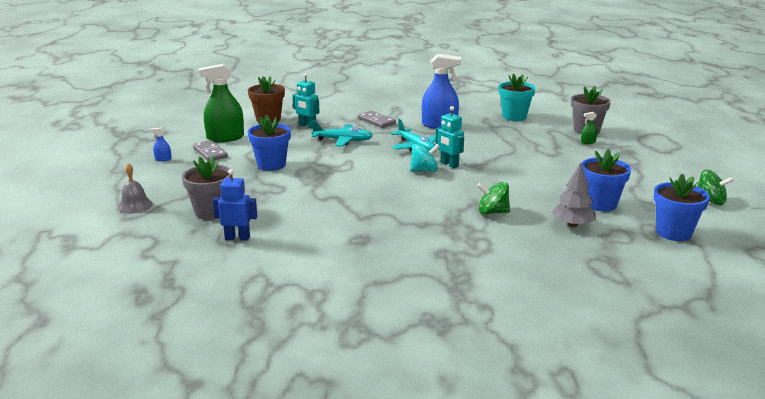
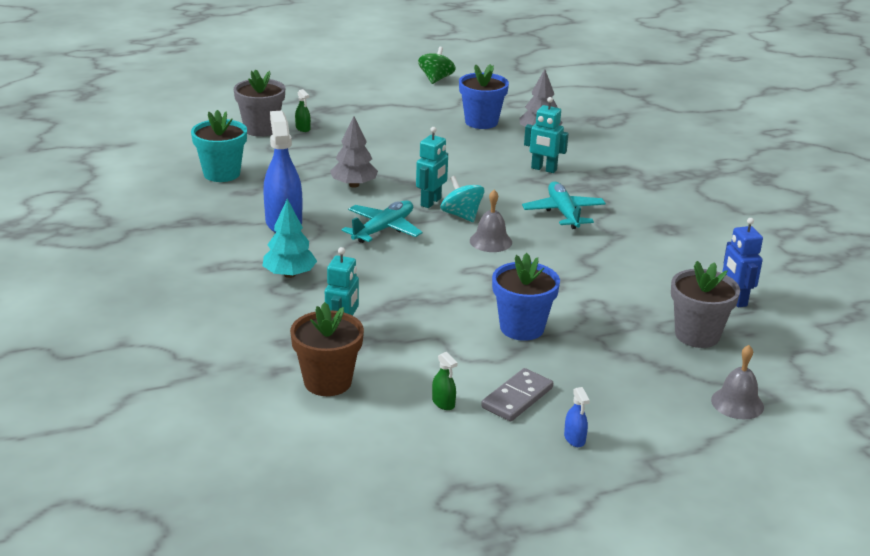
camera: 110 degrees left, 5 degrees up
green spray bottle [198,64,244,142] -> green spray bottle [432,352,457,410], size x0.42
turquoise plane [311,120,373,147] -> turquoise plane moved to [522,181,606,229]
grey domino [358,111,396,128] -> turquoise tree [262,199,317,278]
green spinning top [477,182,510,214] -> turquoise robot [524,97,569,173]
blue flower pot [654,174,710,241] -> none
none -> grey tree [330,116,378,188]
none -> grey bell [470,190,512,252]

